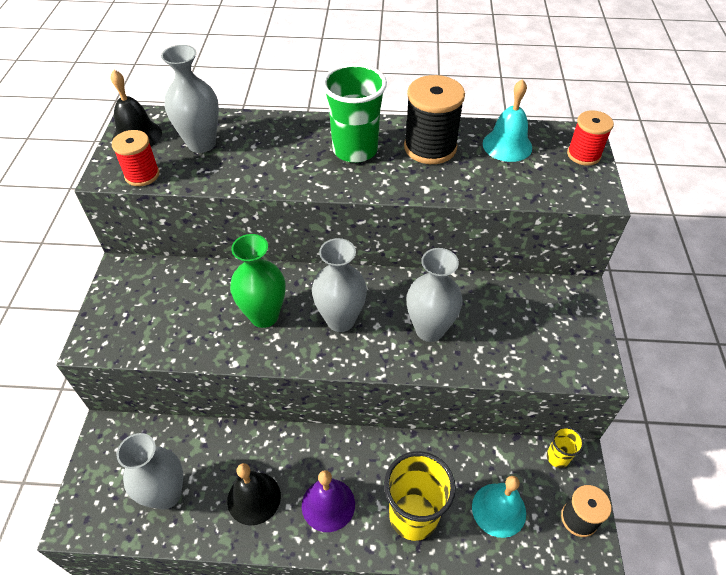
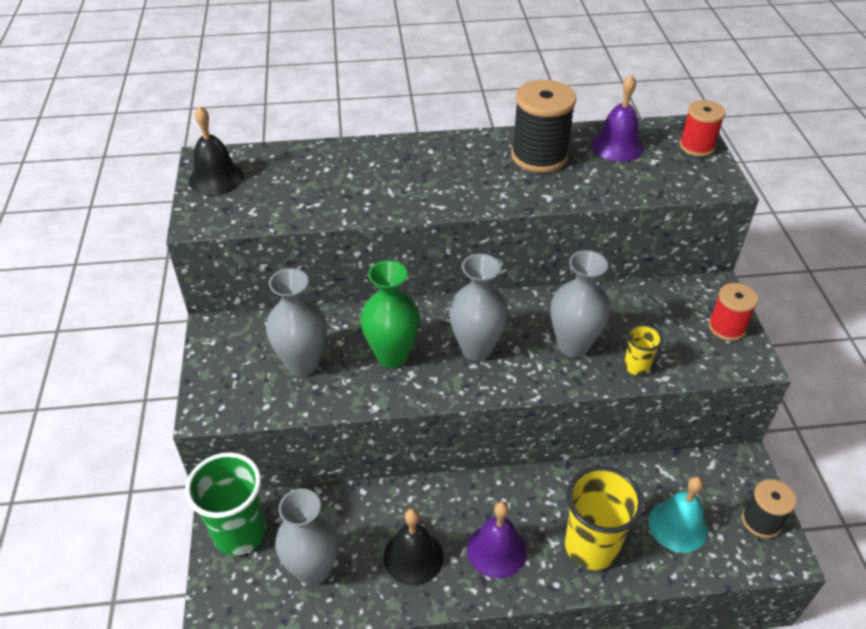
camera: 10 degrees left, 5 degrees down
red spool [112,130,160,186] -> red spool moved to [708,283,758,341]
grey vase [161,45,219,153] -> grey vase moved to [266,268,327,376]
green cup [322,64,387,163] -> green cup moved to [185,452,266,556]
turquoise bell [483,79,532,162] -> purple bell [591,75,644,162]
yellow cup [547,426,584,468] -> yellow cup moved to [624,324,663,376]

